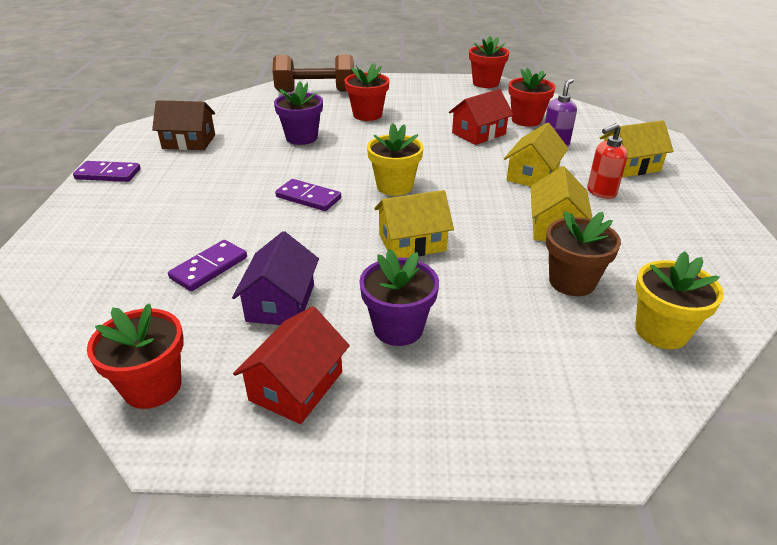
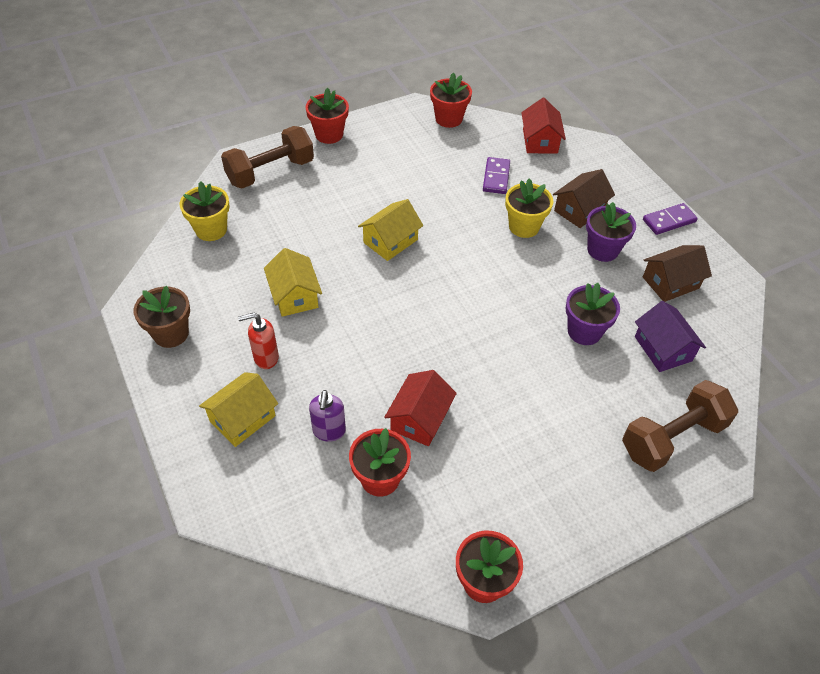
camera: 150 degrees right, 15 degrees up
purple house [232,231,319,325] -> purple house moved to [635,301,706,372]
red house [233,306,350,424] -> red house moved to [521,98,566,154]
purple domino [275,179,341,211] -> none
red flower pot [344,63,390,121] -> red flower pot moved to [305,87,349,144]
purple flower pot [359,249,439,346] -> purple flower pot moved to [586,202,636,262]
yellow flower pot [367,123,423,196] -> yellow flower pot moved to [505,178,553,238]
yellow house [504,123,569,187] -> none
brown flower pot [546,211,621,296] -> brown flower pot moved to [133,286,190,348]
red soap dispenser [587,123,628,199] -> red soap dispenser turned 135 degrees counterclockwise [238,313,279,369]
none -> brown dumbbell [221,126,314,188]
none -> brown house [553,169,615,228]

